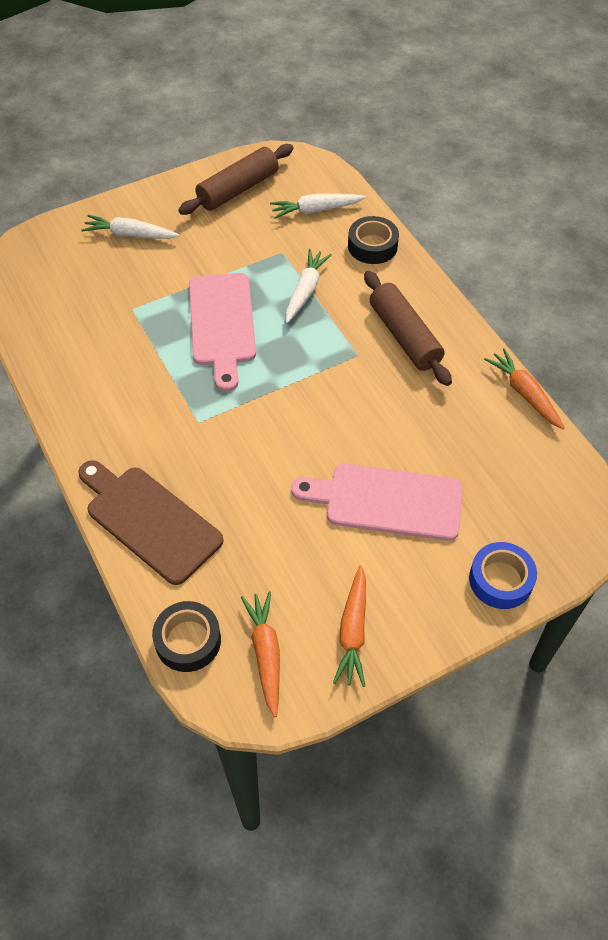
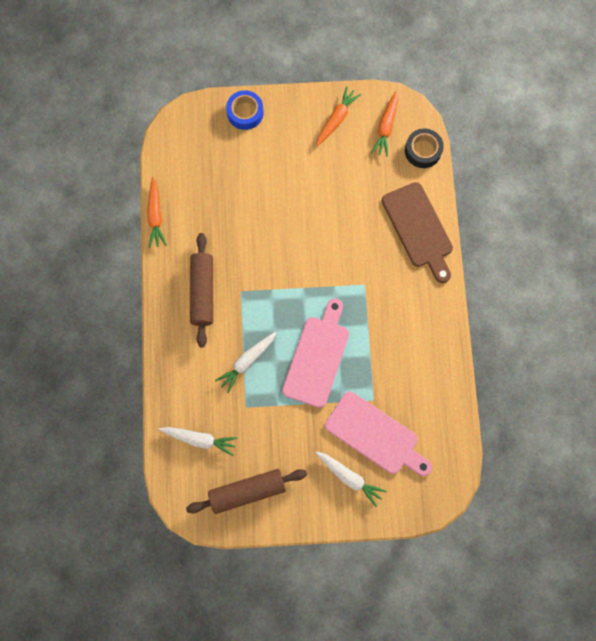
camera: 155 degrees left, 20 degrees up
pink cutting board [291,464,463,541] -> pink cutting board moved to [325,391,432,476]
black tape [348,216,399,264] -> none

